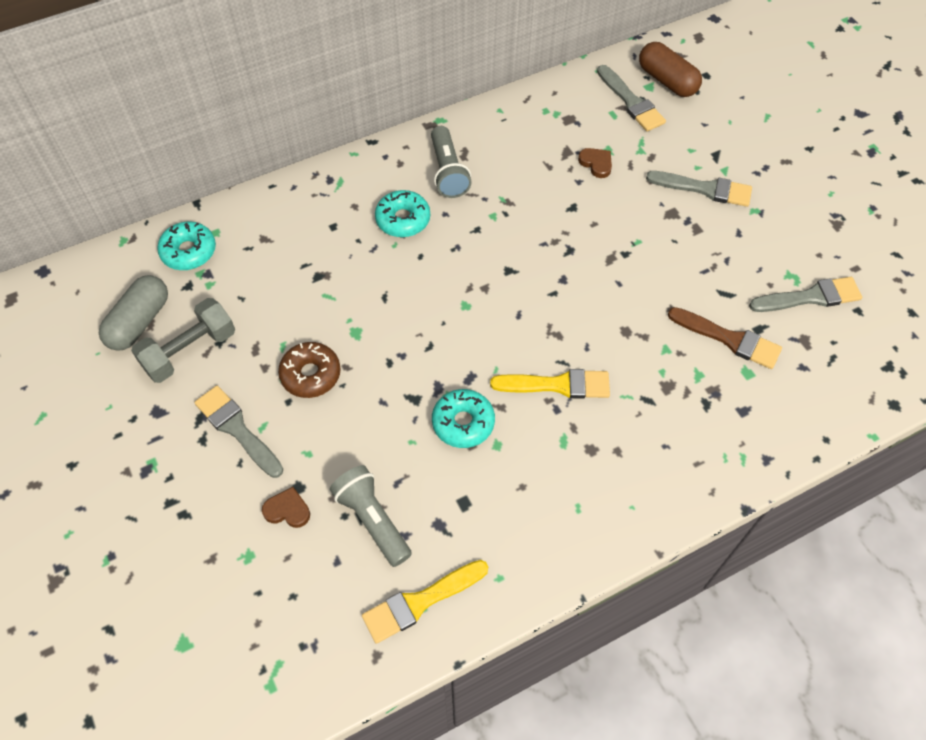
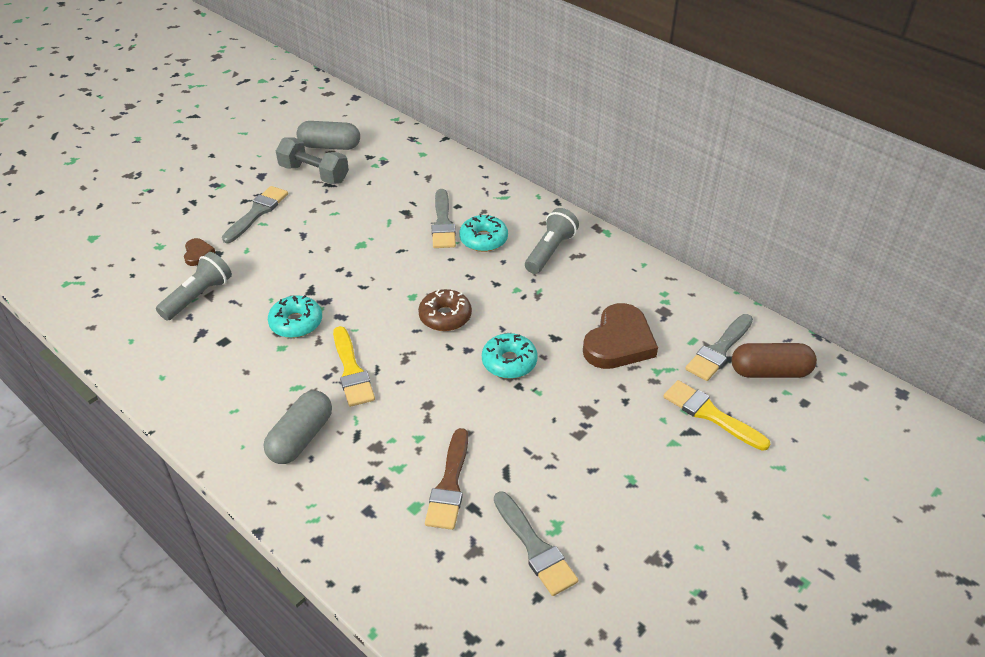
camera: 70 degrees right, 15 degrees down
turquoise donut [157,221,216,270] -> turquoise donut moved to [482,333,538,379]
brown donut [278,342,341,398] -> brown donut moved to [418,289,472,331]
yellow brush [362,560,488,644] -> yellow brush moved to [663,380,770,451]
grey flashlight [431,126,472,198] -> grey flashlight turned 150 degrees clockwise [525,208,579,274]
brown heart [578,148,612,178] -> brown heart [583,303,658,369], size x2.13
brown capsule [639,42,702,97] -> brown capsule turned 60 degrees clockwise [732,343,817,378]
grey brush [646,171,752,207] -> grey brush moved to [431,189,456,248]
none -> grey capsule [264,391,332,464]

